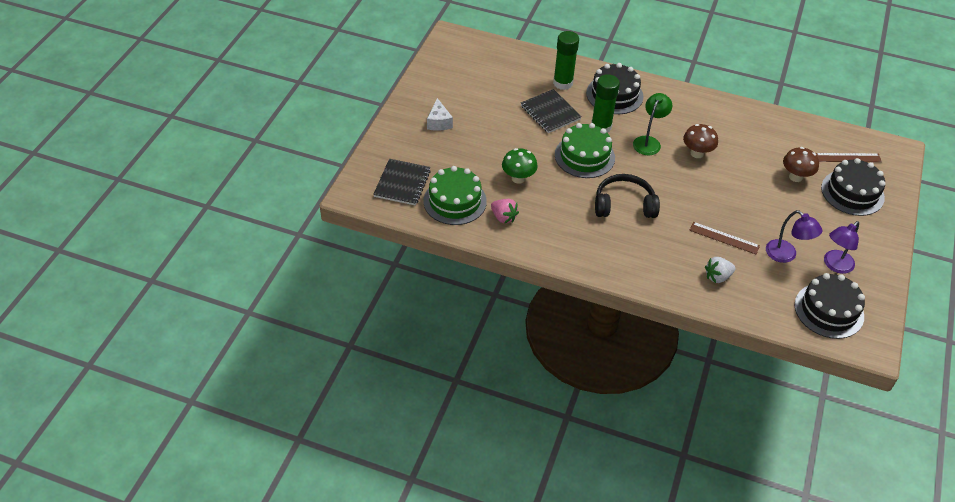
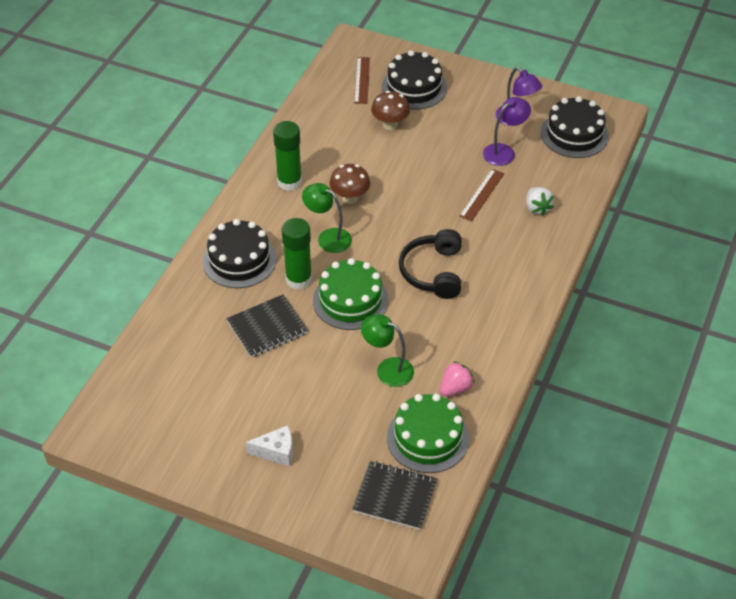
camera: 85 degrees left, 0 degrees up
green mushroom [502,148,538,184] -> green lamp [361,314,414,387]
green glue stick [553,31,579,90] -> green glue stick moved to [273,121,302,191]

